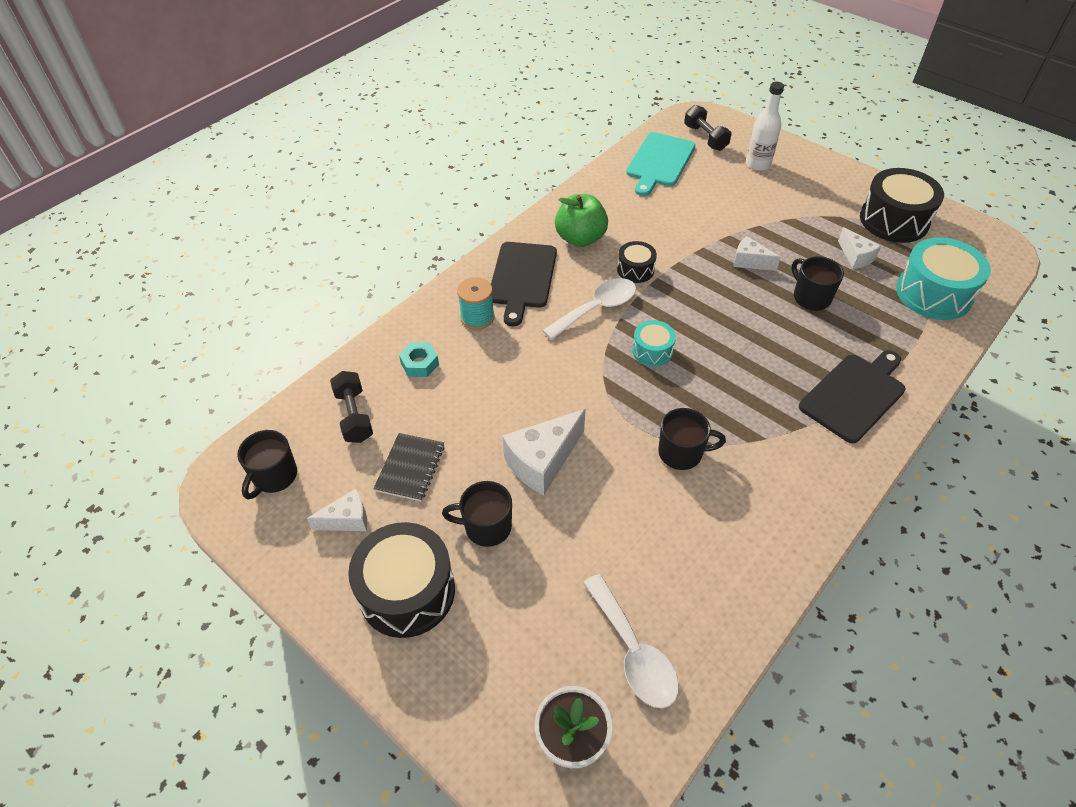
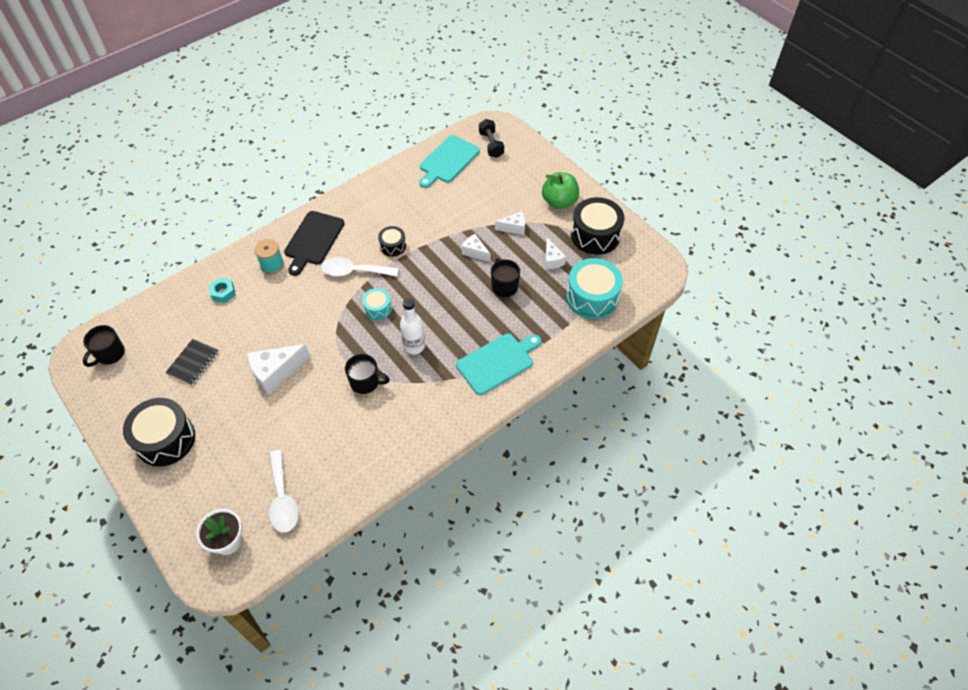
camera: 10 degrees right, 5 degrees up
white cheese [307,489,367,531] -> white cheese moved to [495,211,525,235]
black dumbbell [330,371,373,443] -> none
black mug [442,481,512,547] -> none
white spoon [542,278,636,340] -> white spoon turned 150 degrees counterclockwise [321,257,398,277]
green apple [555,194,608,247] -> green apple moved to [542,172,579,209]
white bottle [746,82,784,171] -> white bottle moved to [400,298,425,354]
black cutting board [799,350,906,443] -> turquoise cutting board [456,334,541,395]

